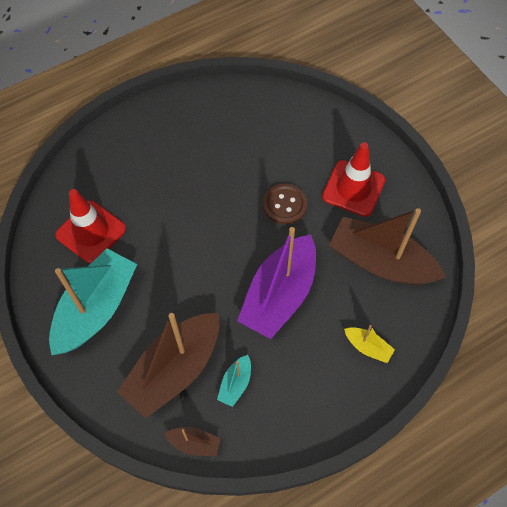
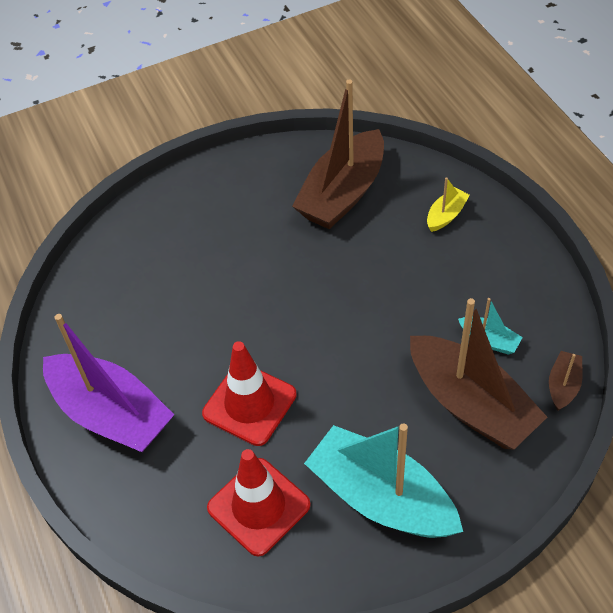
camera: 80 degrees left, 10 degrees down
purple boat [237,227,316,339] -> purple boat moved to [43,314,174,452]
brown button [263,184,307,225] -> none
red traffic cone [322,142,385,217] -> red traffic cone moved to [202,341,297,446]

